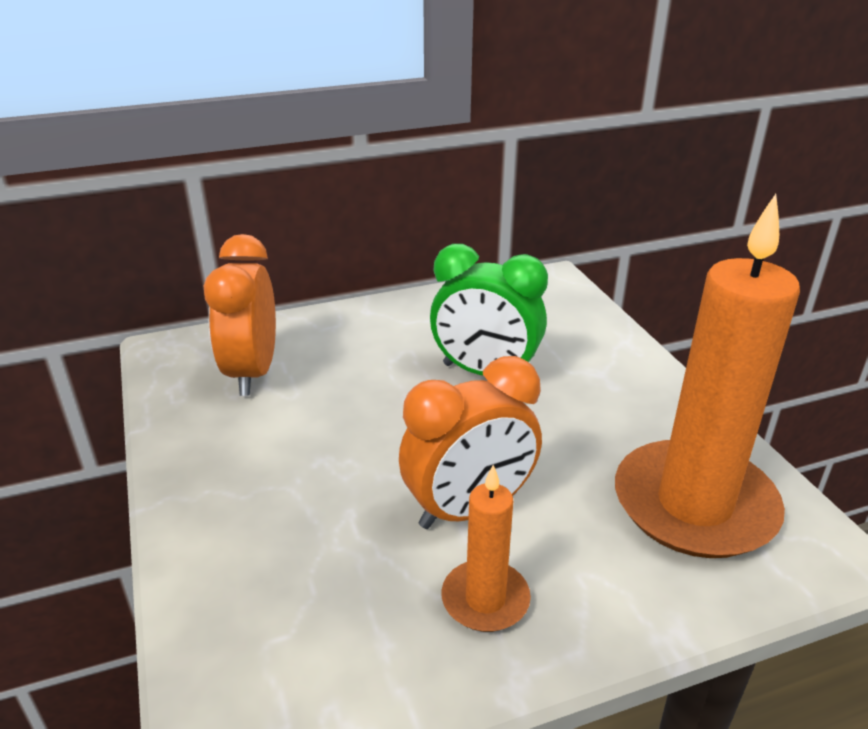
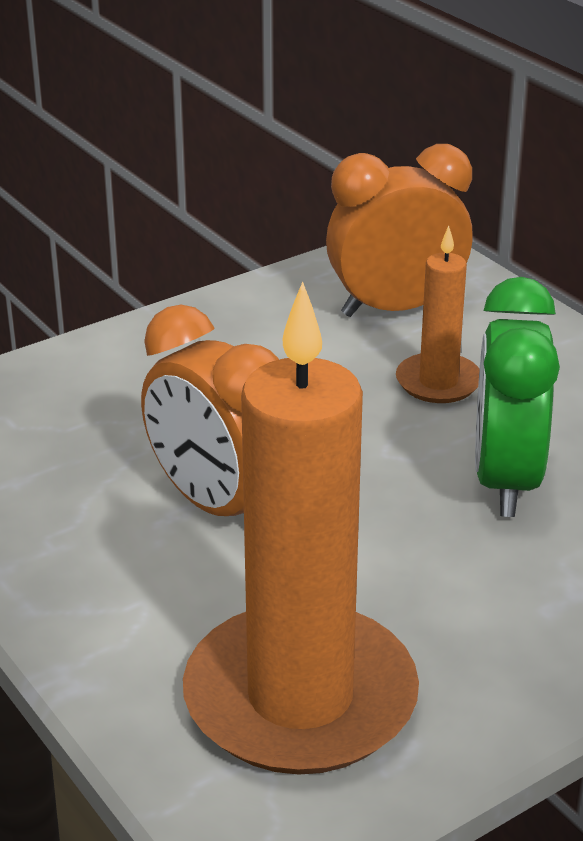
camera: 75 degrees right, 0 degrees up
orange candle [441,465,531,632] -> orange candle moved to [396,226,480,403]

